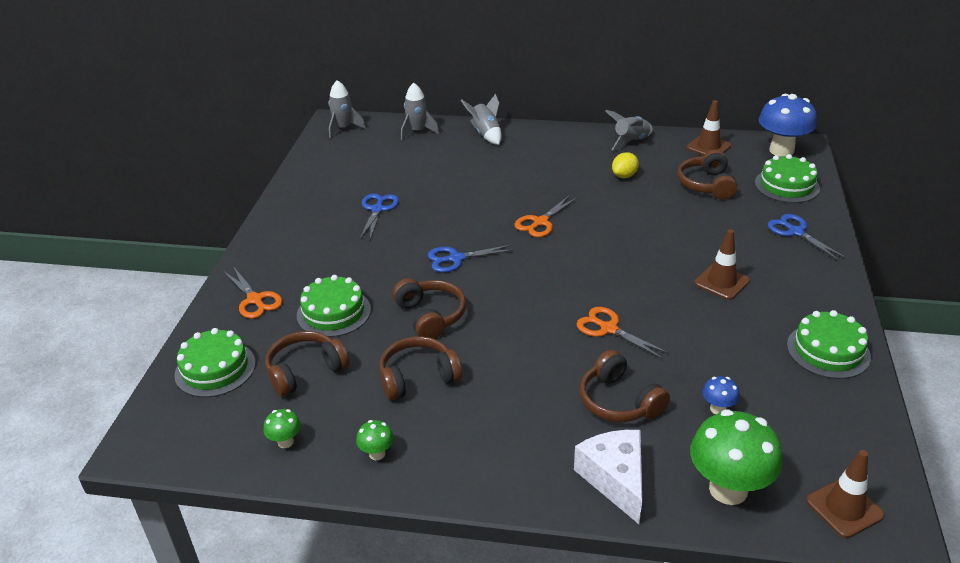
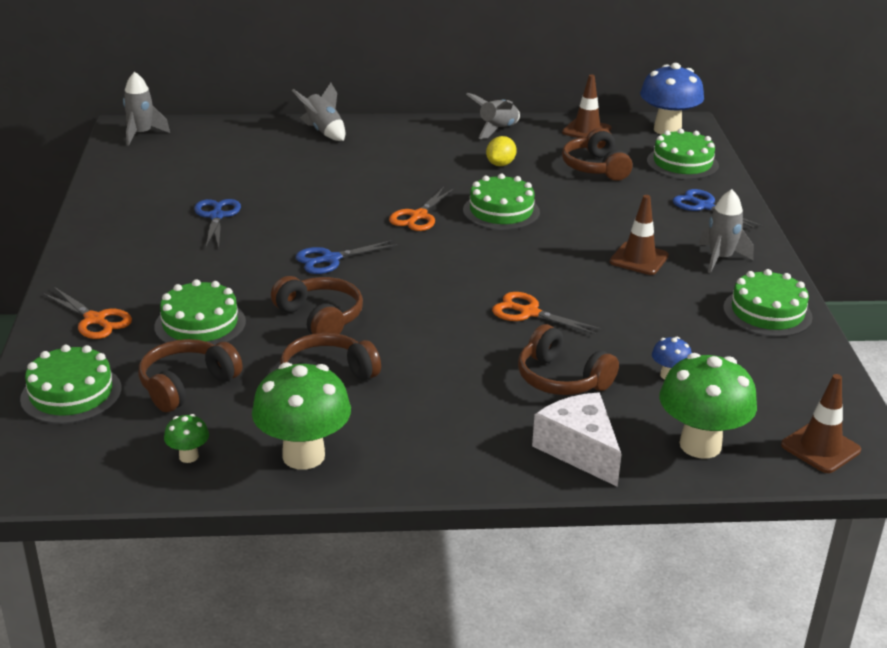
camera: 15 degrees left, 5 degrees down
green mushroom [356,420,394,460] -> green mushroom [252,362,351,470], size x2.20
grey rocket [401,83,439,140] -> grey rocket moved to [699,189,754,273]
none -> green cake [463,174,540,230]

